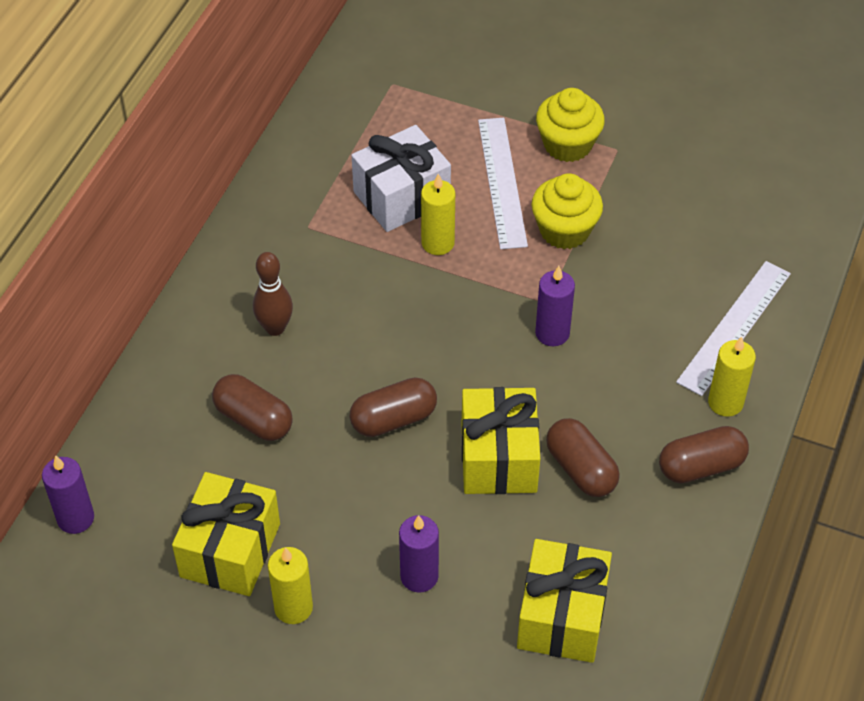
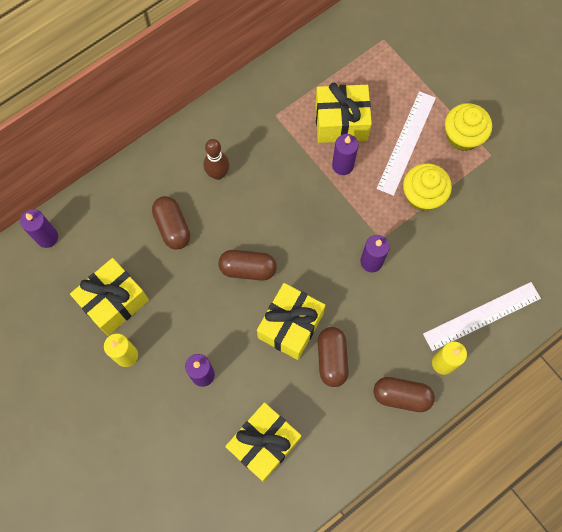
camera: 30 degrees right, 20 degrees up
white gift [352,125,451,232] -> yellow gift [315,83,372,143]
yellow candle [421,174,455,255] -> purple candle [332,134,358,175]

